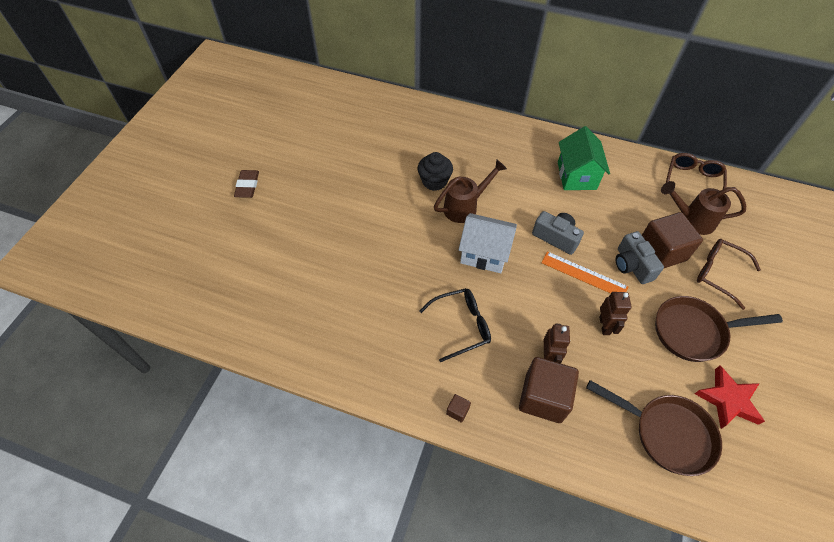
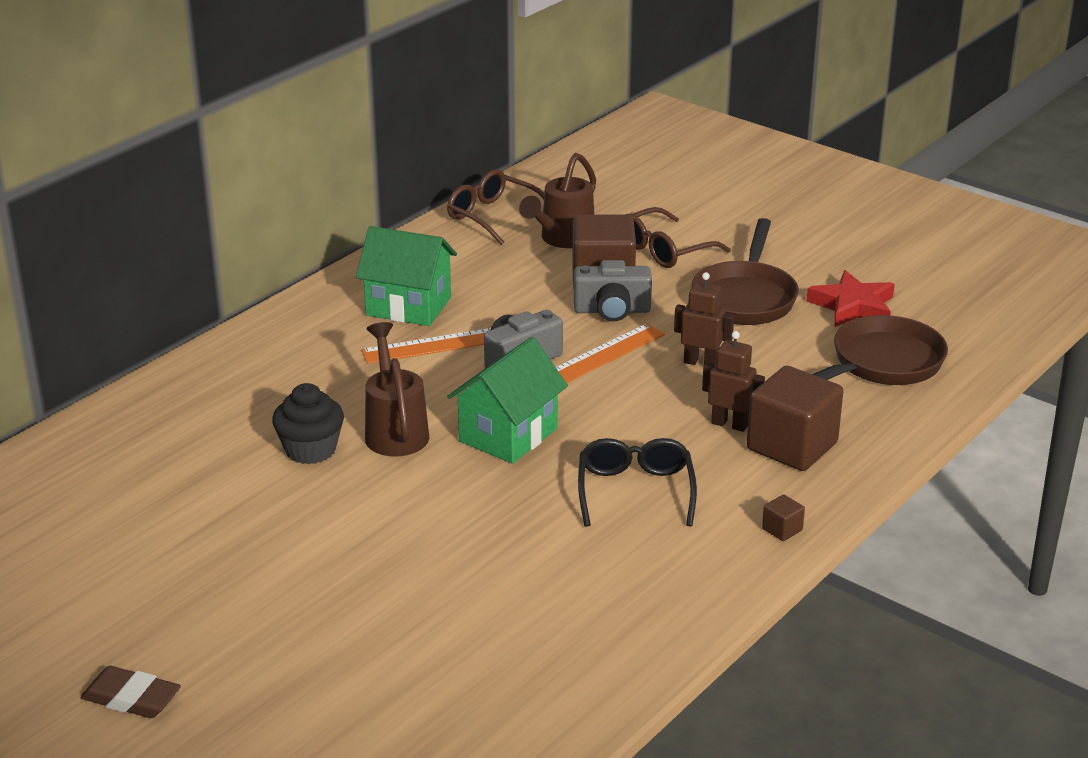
camera: 70 degrees left, 25 degrees down
white house [459,213,517,273] -> green house [447,337,568,464]
none -> orange ruler [361,328,491,364]

